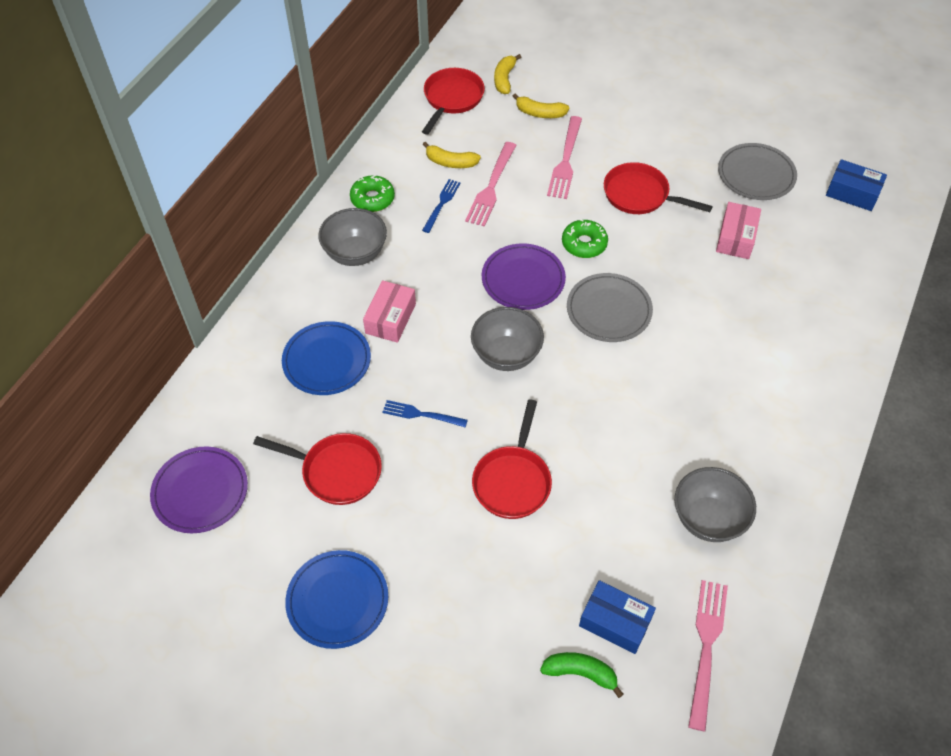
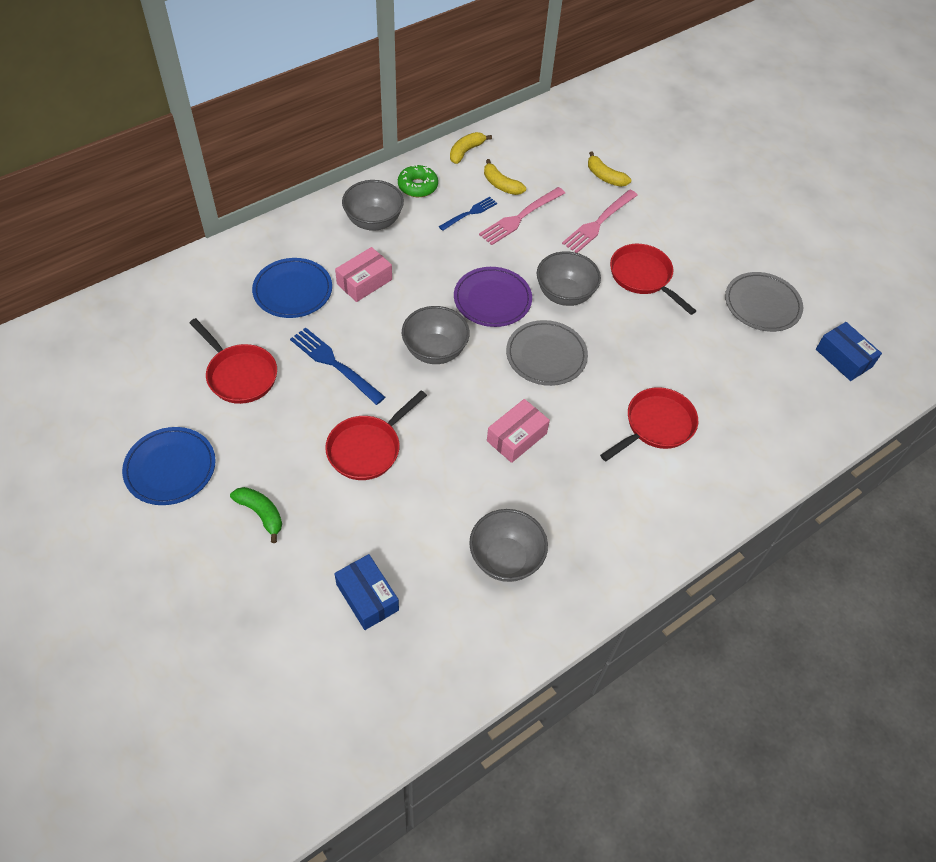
camera: 25 degrees right, 0 degrees up
purple plate [150,446,248,533] -> none
blue fork [383,400,468,427] -> blue fork [290,327,385,405], size x1.57
red pan [422,68,485,135] -> red pan moved to [600,387,698,461]
yellow banana [494,54,521,94] -> yellow banana moved to [450,132,492,164]
green banana [540,652,624,698] -> green banana moved to [230,487,282,543]
green donut [562,219,608,258] -> grey bowl [537,251,601,306]
pink fork [688,580,728,731] -> none
pink box [716,202,761,259] -> pink box moved to [487,399,550,463]

